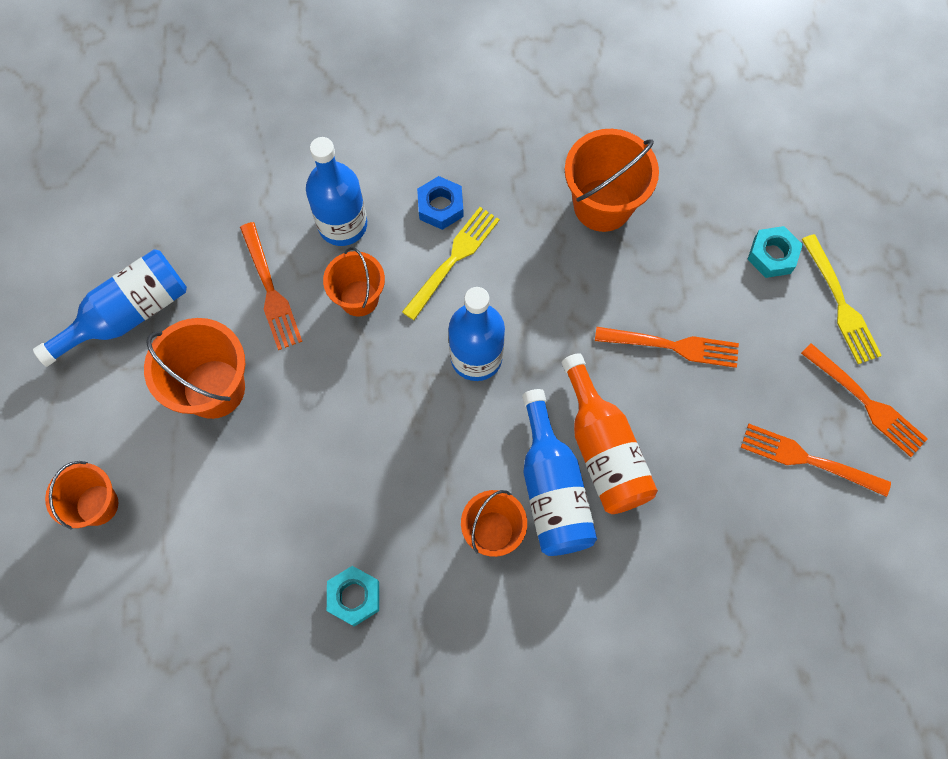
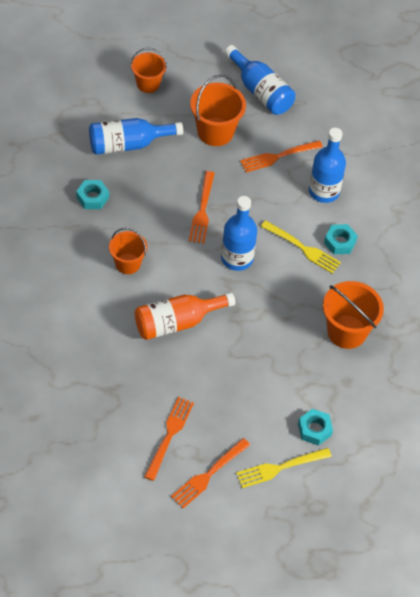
camera: 85 degrees right, 15 degrees down
orange bucket [323,247,385,317] -> none
blue nut [417,176,464,230] -> turquoise nut [324,224,358,254]
blue bottle [522,389,597,556] -> blue bottle moved to [89,118,183,155]
orange fork [595,327,739,368] -> orange fork moved to [189,171,215,244]

